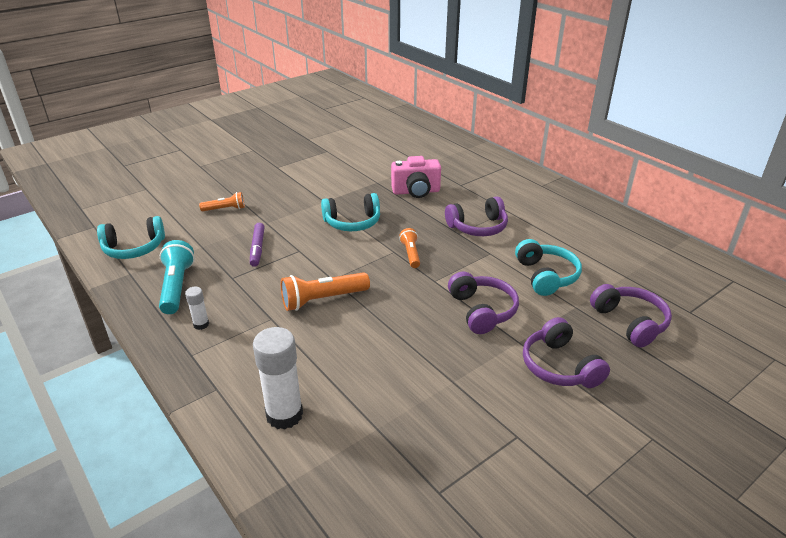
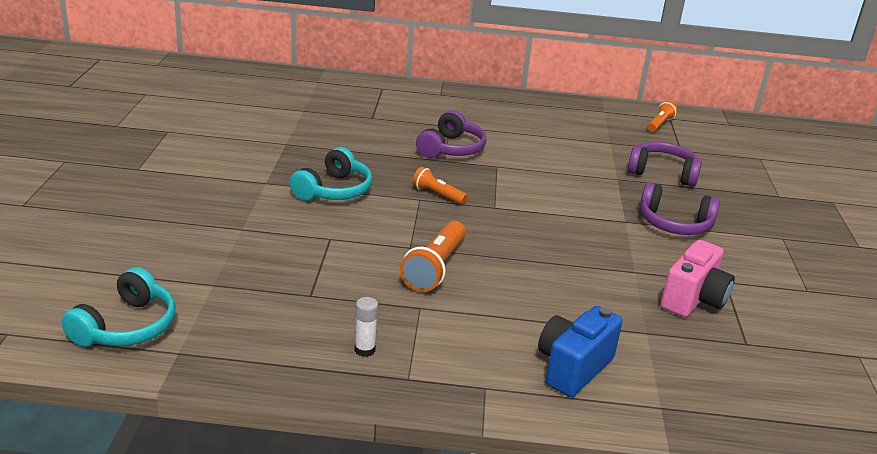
camera: 50 degrees left, 5 degrees down
turquoise flashlight [159,240,195,314] -> none
orange flashlight [199,192,245,211] -> orange flashlight moved to [647,101,677,132]
purple marker [250,223,265,267] -> none
white glue stick [253,327,303,430] -> blue camera [538,306,623,397]
pink camera [391,156,441,198] -> pink camera moved to [661,240,735,317]
purple headphones [448,272,519,334] -> none
turquoise headphones [515,239,582,296] -> none

